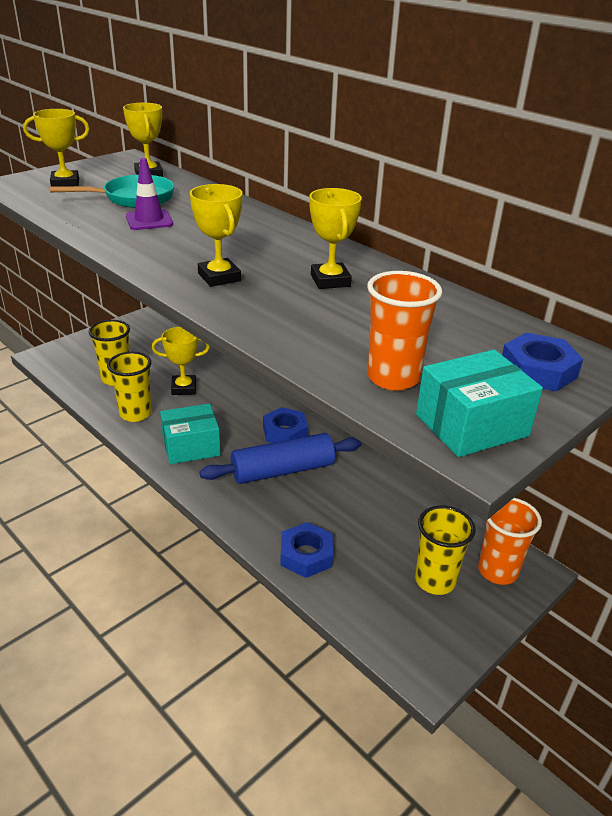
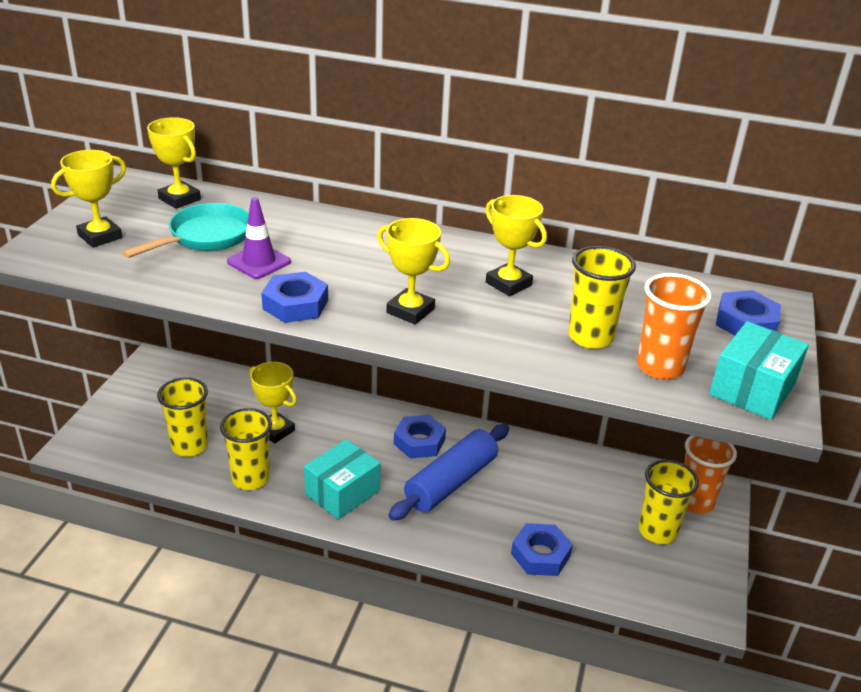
camera: 30 degrees left, 0 degrees up
yellow trophy [152,327,210,395] -> yellow trophy turned 75 degrees clockwise [249,362,297,443]
none -> blue nut [261,272,328,323]
none -> yellow cup [568,246,636,349]

